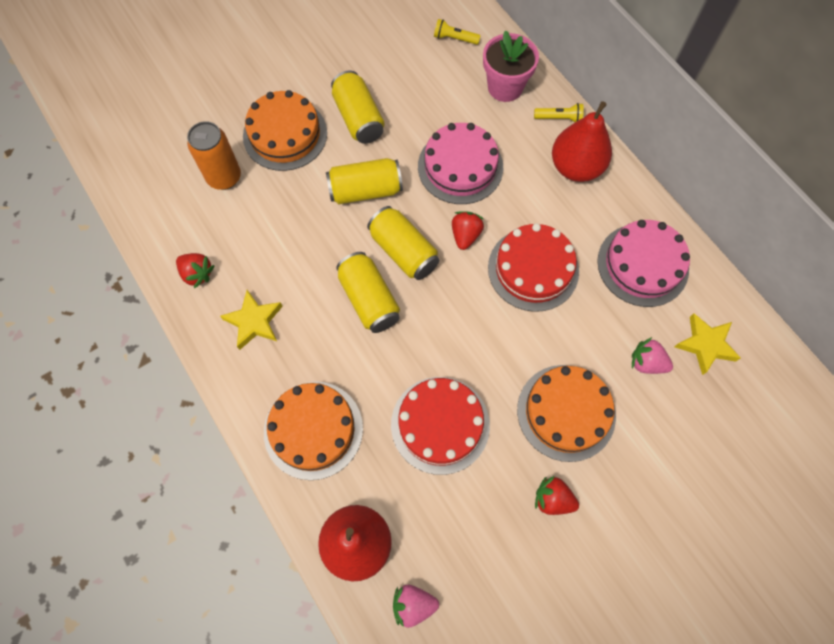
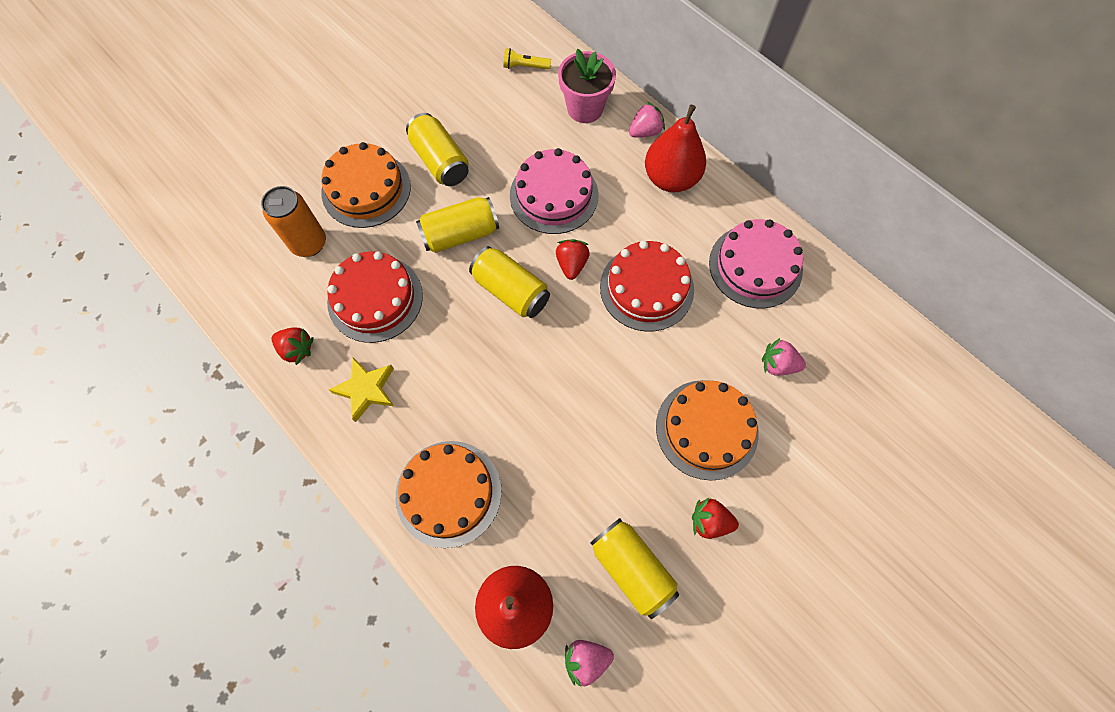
camera: 10 degrees left, 0 degrees up
yellow can [336,252,400,333] -> yellow can moved to [590,518,679,619]
red cake [391,377,490,475] -> red cake moved to [327,251,423,343]
yellow flashlight [534,103,584,122] -> pink strawberry [629,102,665,138]
yellow star [674,313,741,375] -> none

